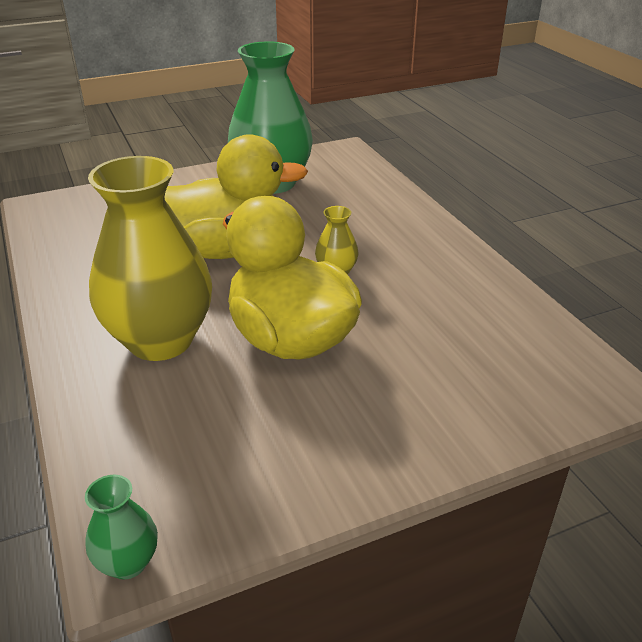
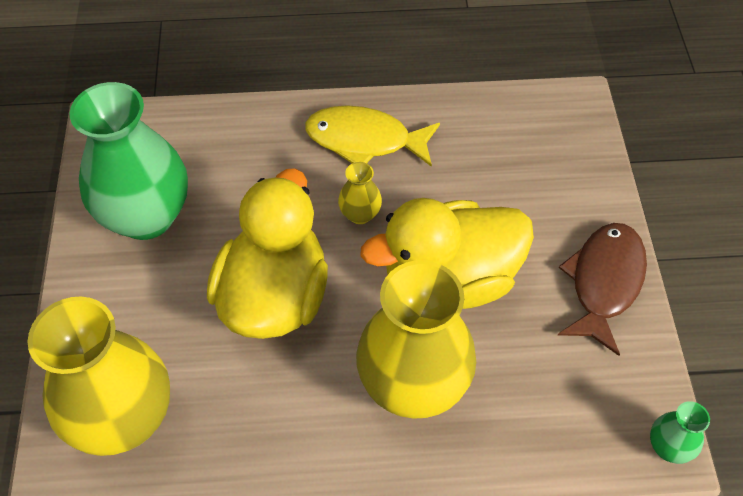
camera: 70 degrees left, 20 degrees up
none -> yellow vase [27,297,170,456]
none -> yellow fish [305,105,440,167]
none -> brown fish [558,223,647,356]

